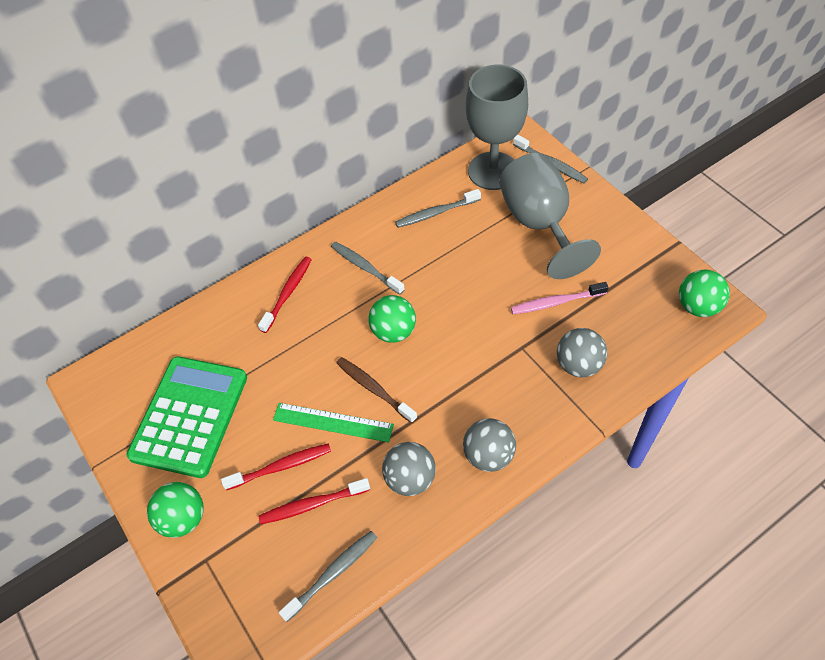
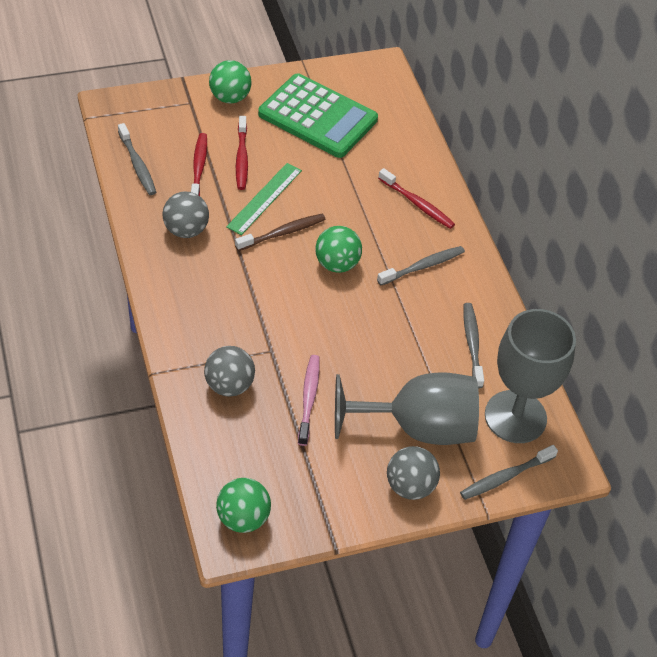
camera: 100 degrees right, 5 degrees down
grey ball [463,418,516,472] -> grey ball moved to [387,446,440,500]

